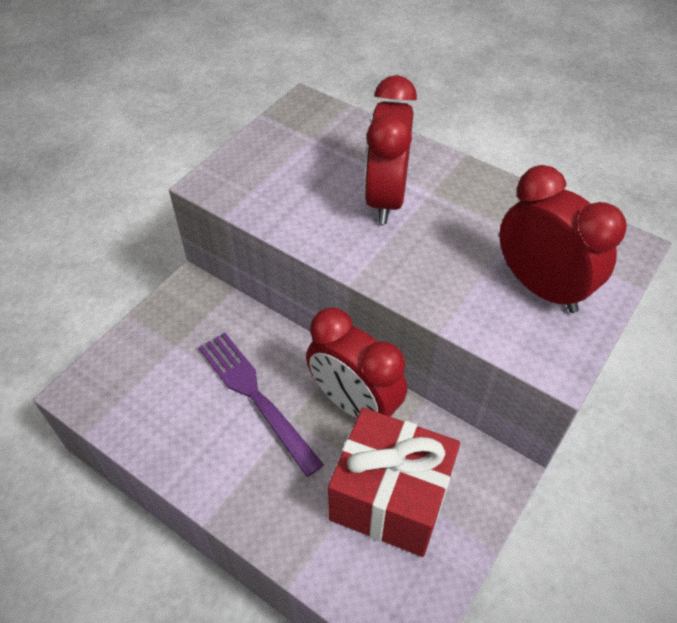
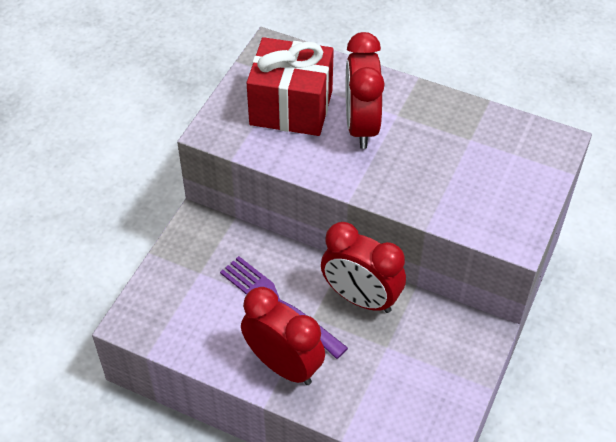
camera: 10 degrees left, 0 degrees up
red gift [328,407,460,557] -> red gift moved to [246,37,334,136]
red clock [499,165,627,313] -> red clock moved to [241,287,325,385]

